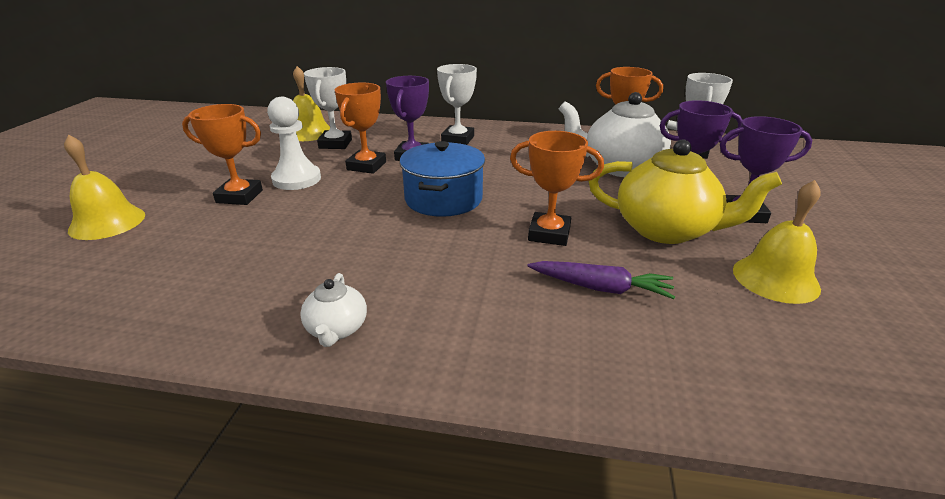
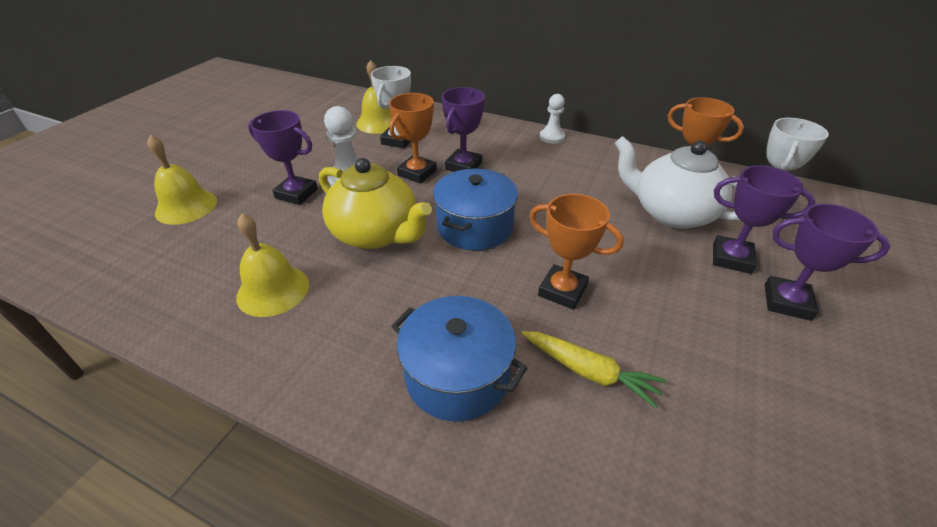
camera: 15 degrees right, 10 degrees up
orange trophy [182,104,263,205] -> purple trophy [248,110,318,205]
white teapot [300,273,367,347] -> none
white trophy [437,64,477,145] -> none
purple carrot [527,261,675,299] -> yellow carrot [521,331,666,409]
yellow teapot [589,139,782,244] -> yellow teapot moved to [319,158,432,249]
yellow bell [733,180,821,304] -> yellow bell moved to [236,213,309,317]
none -> blue pot [391,296,527,422]
none -> white pawn [539,94,565,144]

